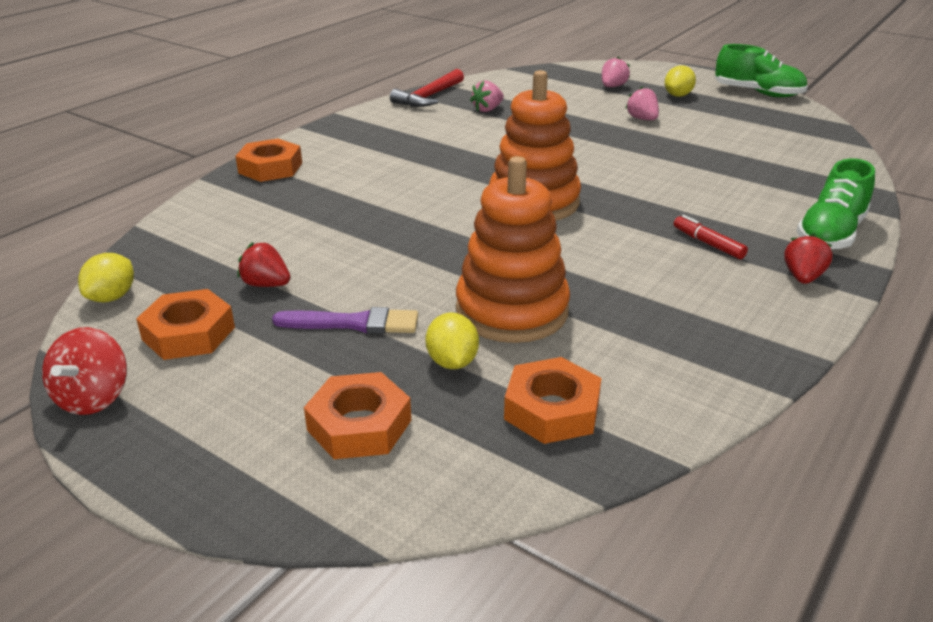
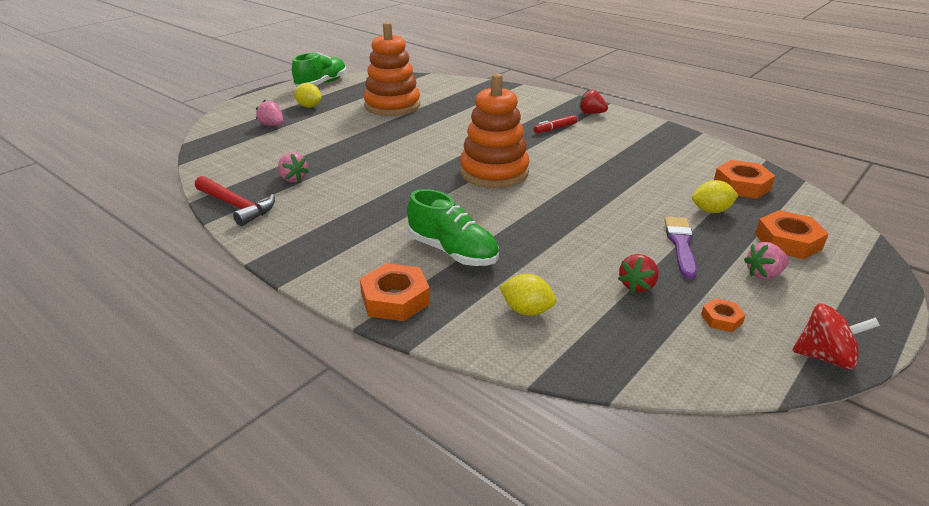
camera: 85 degrees left, 0 degrees up
yellow lemon [78,253,134,302] -> yellow lemon moved to [499,274,556,316]
orange nut [136,289,235,360] -> orange nut [701,298,745,332], size x0.53
orange stacking toy [456,156,570,343] -> orange stacking toy moved to [364,22,420,116]
pink strawberry [625,86,659,120] -> pink strawberry moved to [744,242,789,280]
green shoe [796,158,875,249] -> green shoe moved to [407,189,499,266]

